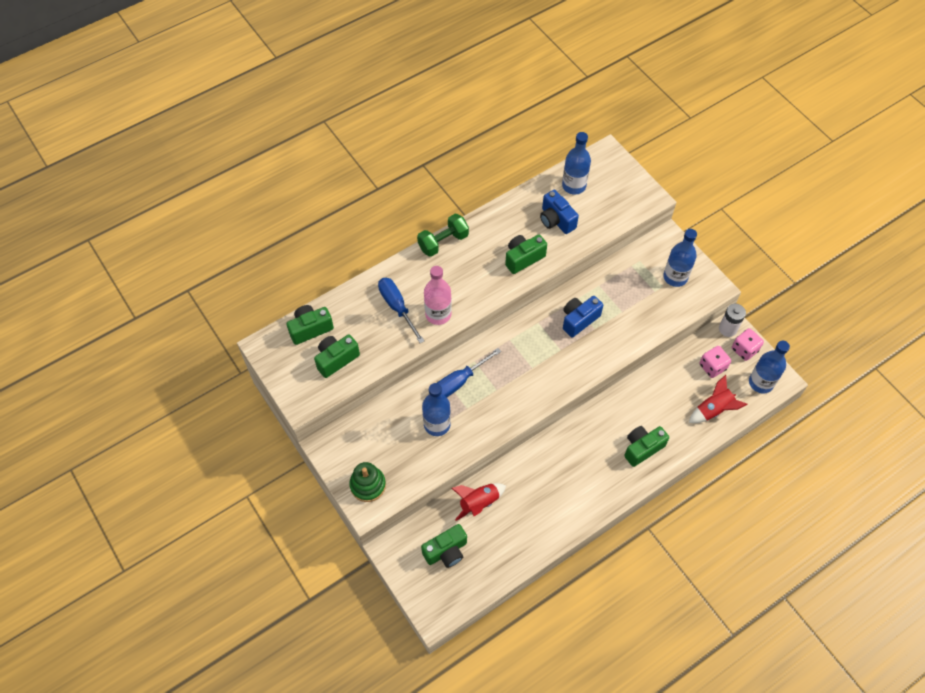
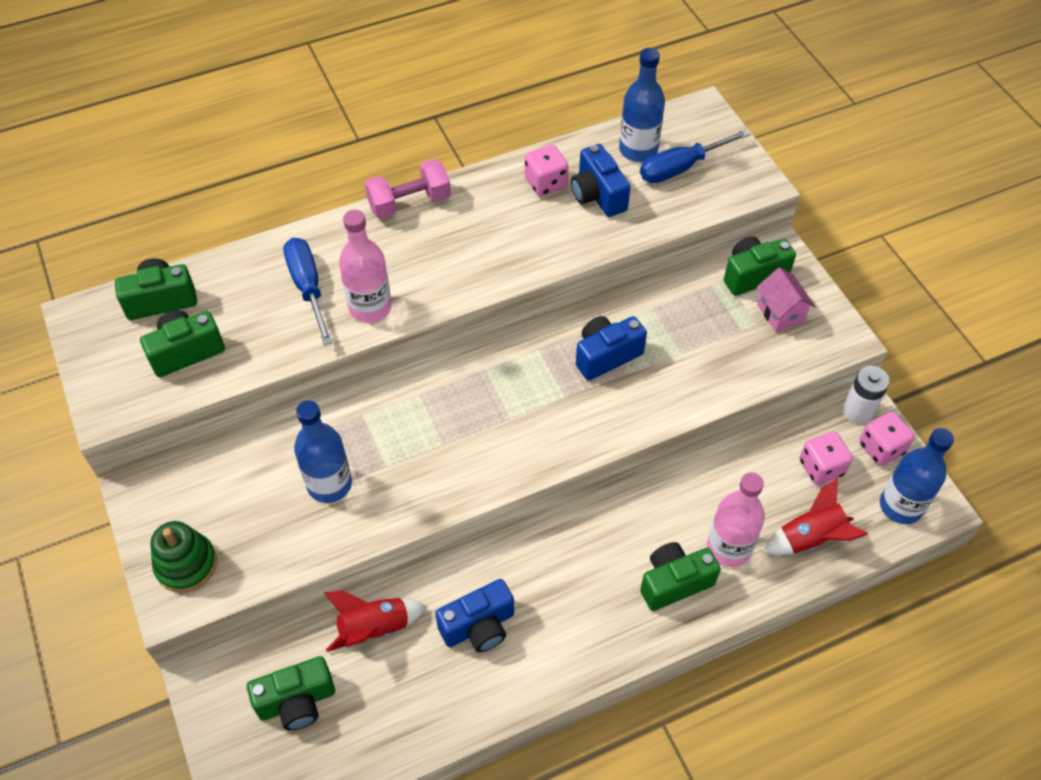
camera: 10 degrees right, 5 degrees down
green dumbbell [417,214,469,257] -> pink dumbbell [365,159,451,219]
blue screwdriver [437,348,501,397] -> blue screwdriver moved to [640,129,751,183]
green camera [505,235,547,274] -> green camera moved to [724,236,796,296]
blue bottle [663,229,697,287] -> pink house [756,267,815,332]
none -> blue camera [435,579,514,652]
none -> pink dice [525,145,568,196]
none -> pink bottle [707,472,765,567]

